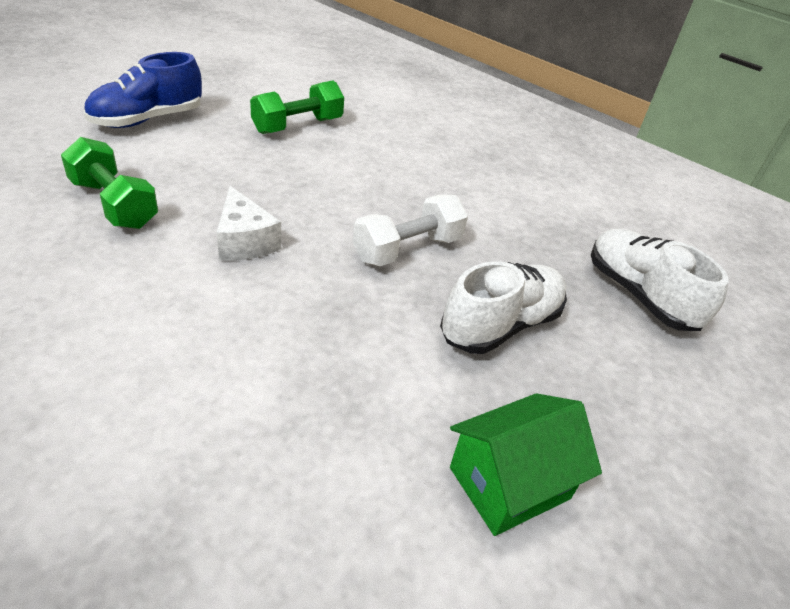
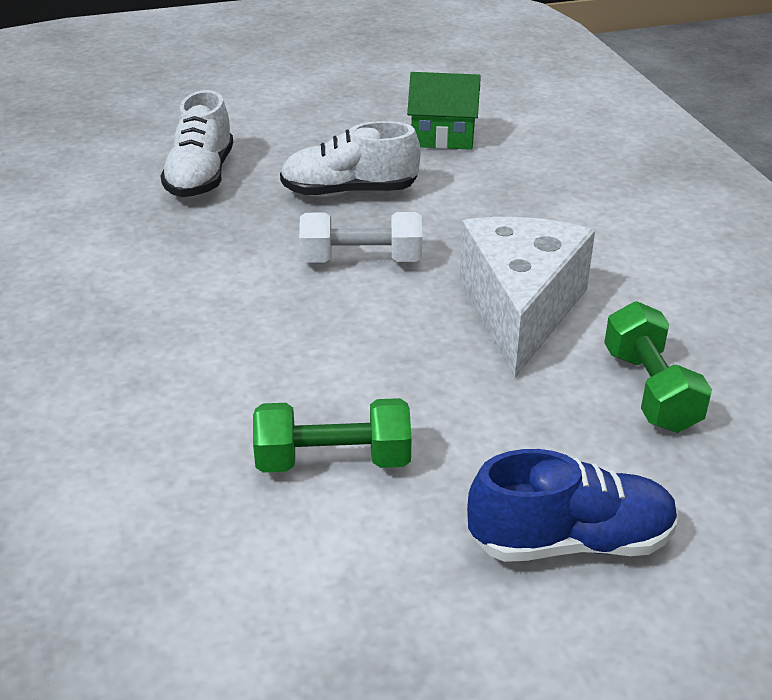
camera: 140 degrees left, 5 degrees down
white cheese [217,186,281,261] -> white cheese [460,217,595,378], size x1.90

